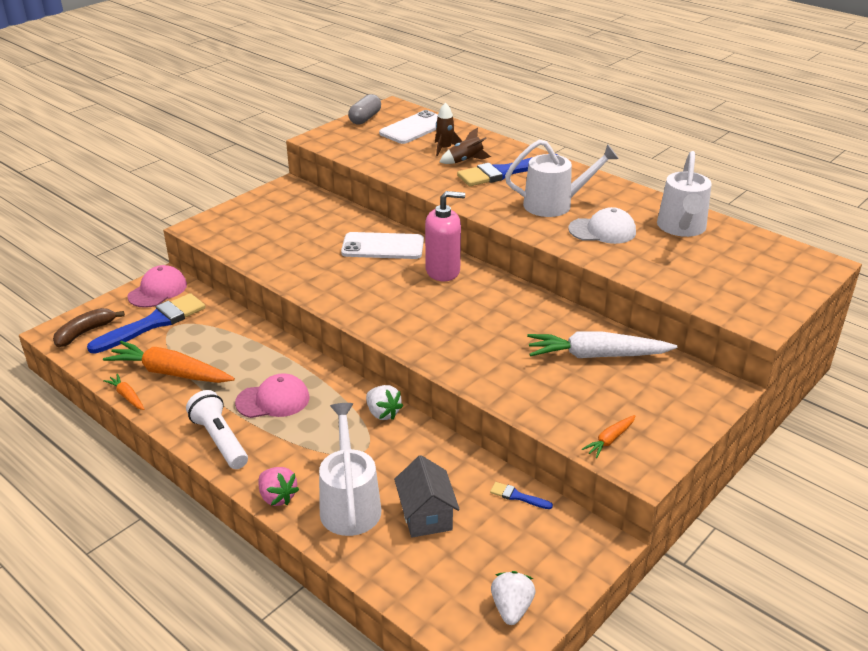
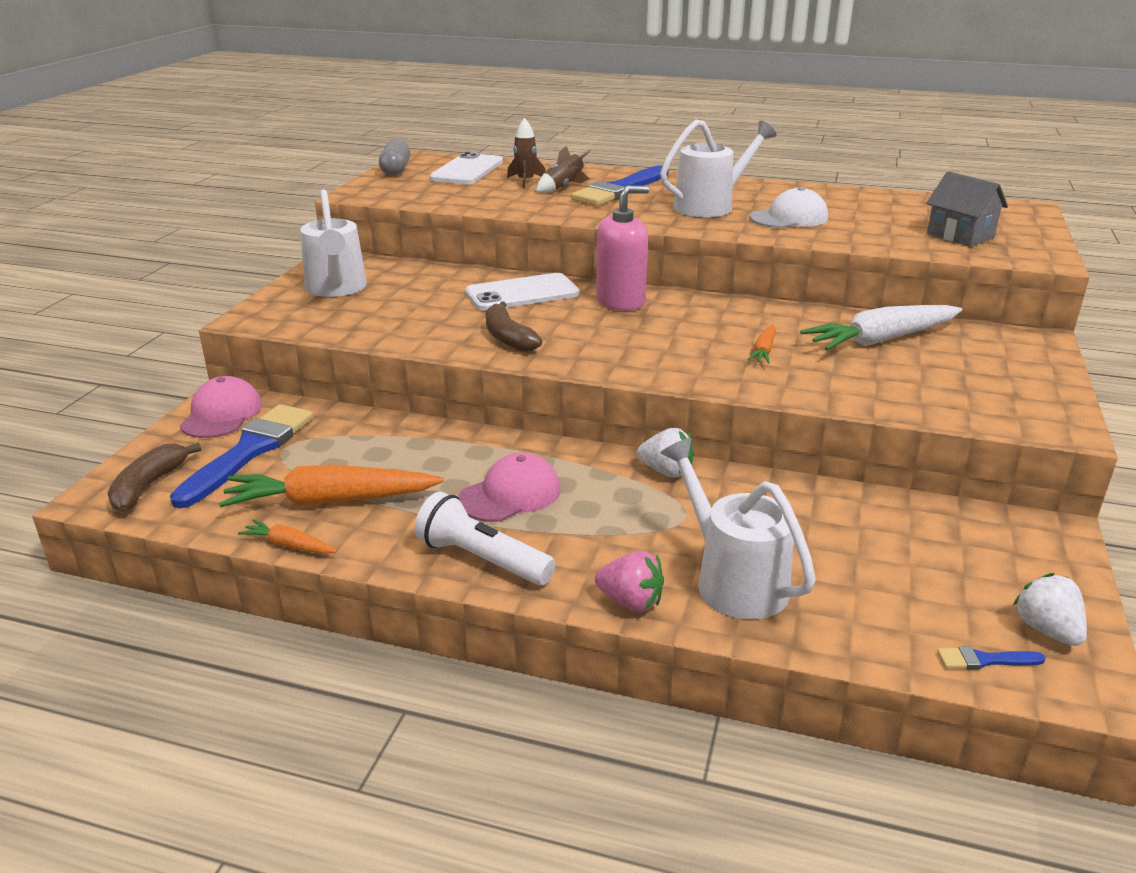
camera: 25 degrees left, 5 degrees down
grey house [394,455,460,537] -> grey house moved to [926,171,1008,247]
blue brush [490,482,553,509] -> blue brush moved to [937,646,1046,669]
orange carrot [582,415,635,458] -> orange carrot moved to [747,325,776,363]
white watering can [657,151,712,237] -> white watering can moved to [300,189,367,297]
none -> brown banana [486,301,542,352]

